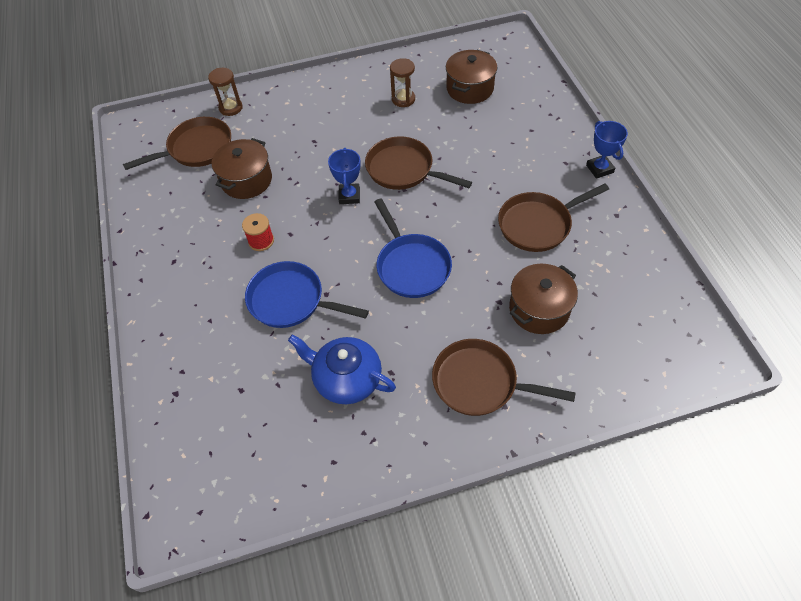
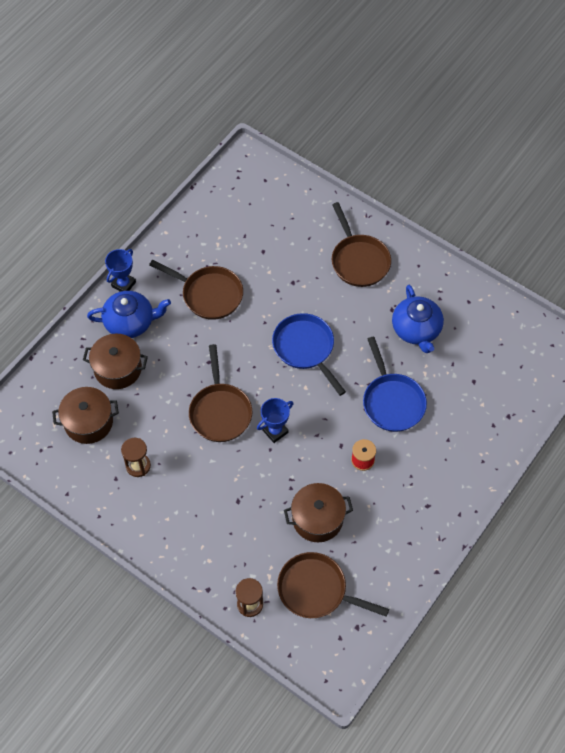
camera: 130 degrees left, 5 degrees up
blue pan [374,199,452,298] -> blue pan turned 60 degrees counterclockwise [272,313,346,396]
brown pot [509,264,578,334] -> brown pot moved to [83,334,148,389]
none -> blue teapot [87,291,171,338]

